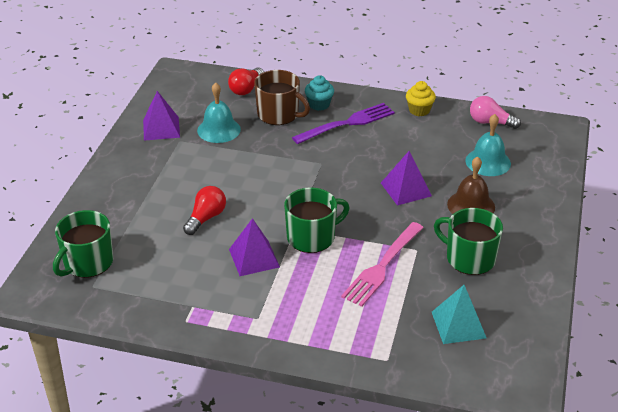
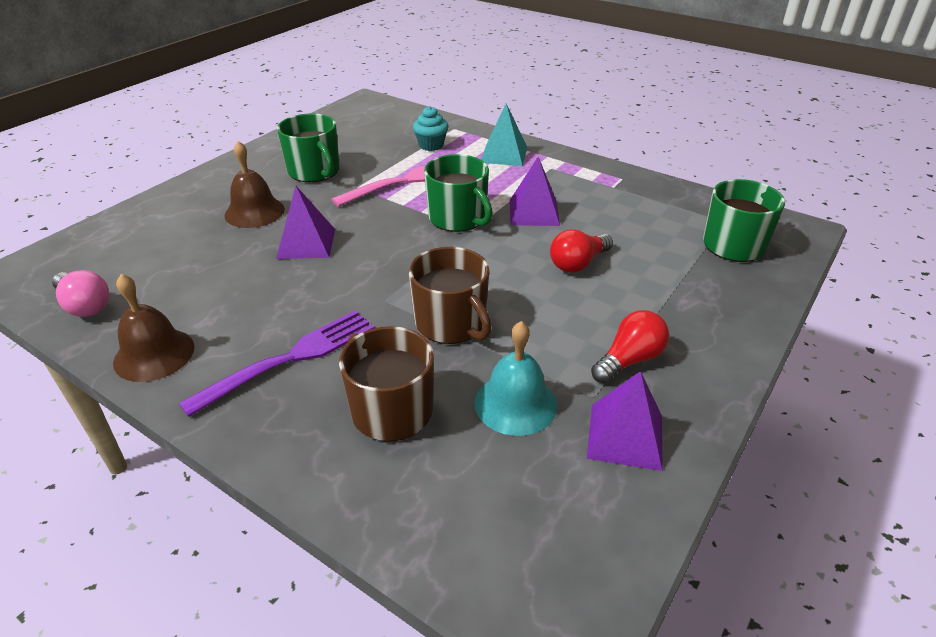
camera: 160 degrees left, 0 degrees up
red light bulb [228,67,264,95] -> red light bulb moved to [591,310,669,383]
green mug [284,187,350,253] -> green mug turned 120 degrees counterclockwise [424,154,493,232]
purple fork [292,103,395,144] -> purple fork turned 150 degrees clockwise [179,310,375,417]
turquoise cupcake [305,75,334,111] -> turquoise cupcake moved to [413,106,448,151]
yellow cupcake [406,81,436,116] -> brown bell [113,274,195,382]
turquoise pyramid [432,285,486,344] -> turquoise pyramid moved to [481,104,527,166]
turquoise bell [465,114,511,176] -> none
none -> brown mug [409,247,492,344]

